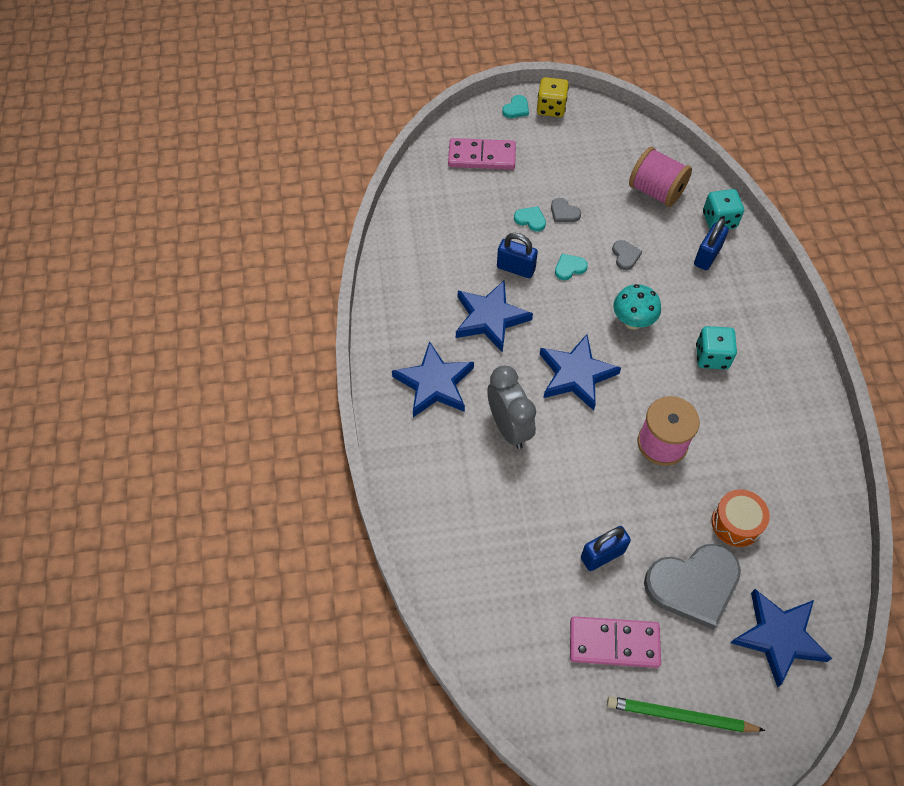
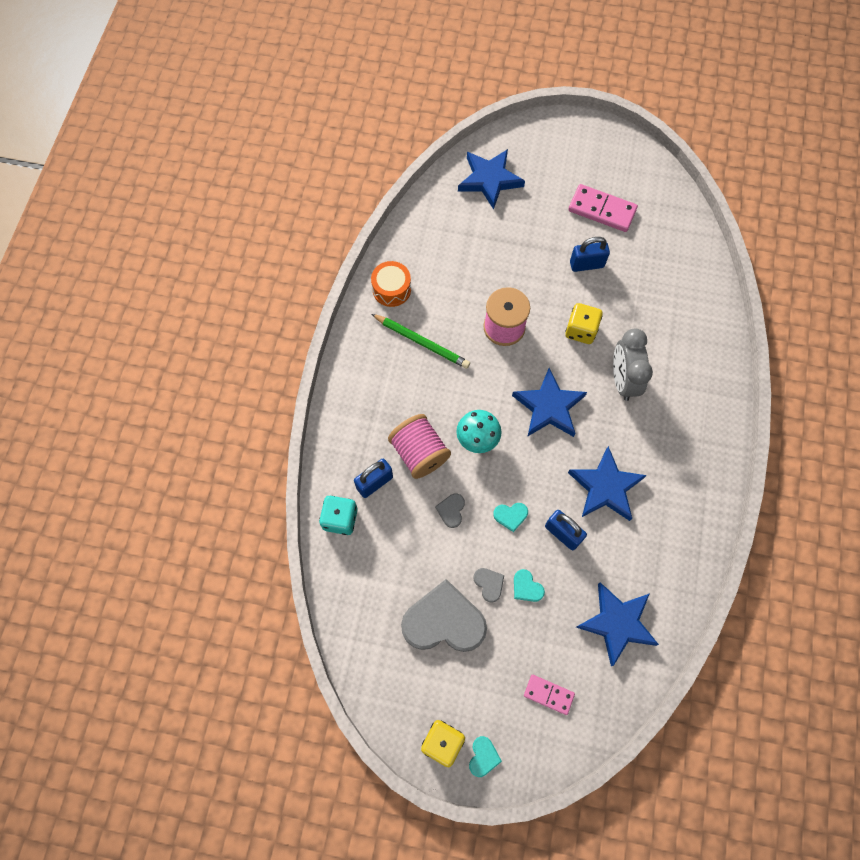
camera: 160 degrees left, 10 degrees up
blue star [392,341,474,417] -> blue star moved to [576,582,659,666]
pink domino [448,138,516,170] -> pink domino [524,675,575,715], size x0.60
turquoise heart [502,95,529,118] -> turquoise heart turned 135 degrees clockwise [469,736,502,777]
green pencil [607,696,766,732] -> green pencil moved to [371,314,470,369]
pink spool [629,147,692,207] -> pink spool moved to [388,414,451,479]
grey heart [644,544,741,630] -> grey heart moved to [401,579,487,652]
turquoise dice [696,326,737,369] -> none
orange drum [711,489,770,547] -> orange drum moved to [371,261,411,307]
none -> yellow dice [565,303,603,344]

